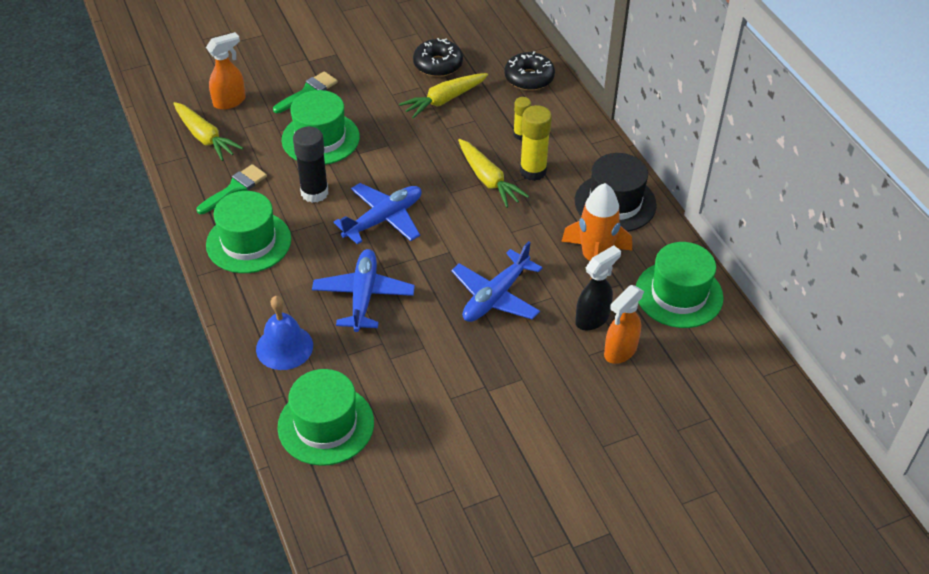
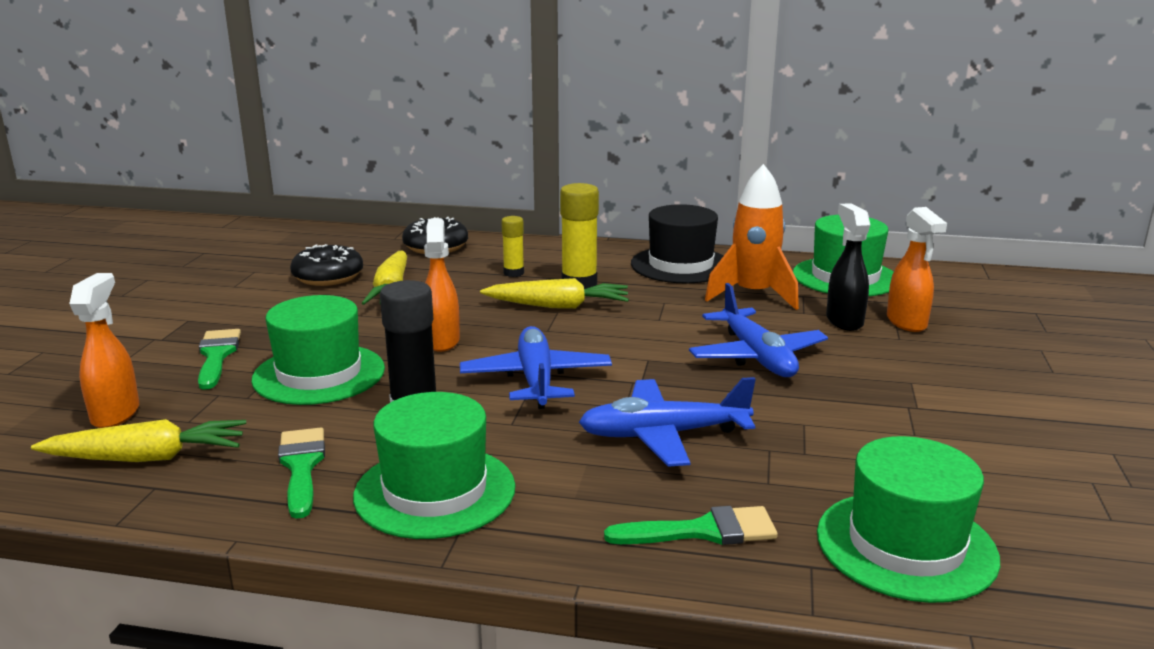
camera: 55 degrees left, 25 degrees down
blue bell [256,296,313,370] -> green brush [604,506,778,545]
blue plane [312,249,415,332] -> blue plane turned 45 degrees counterclockwise [579,377,756,467]
none -> orange spray bottle [424,218,460,352]

